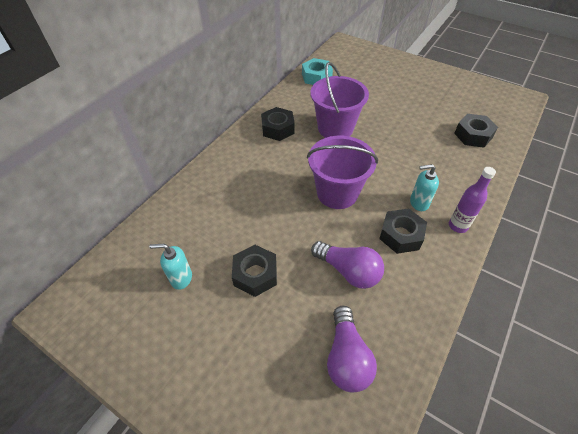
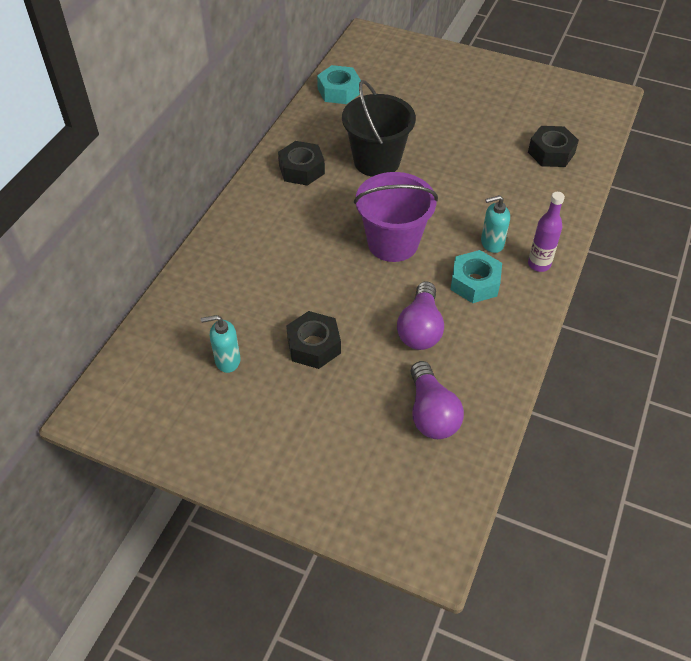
camera: 10 degrees left, 0 degrees up
purple bucket [310,62,369,138] -> black bucket [342,80,416,177]
purple light bulb [311,241,384,289] -> purple light bulb turned 75 degrees clockwise [397,282,444,350]
black nut [379,208,427,254] -> turquoise nut [450,250,502,303]

